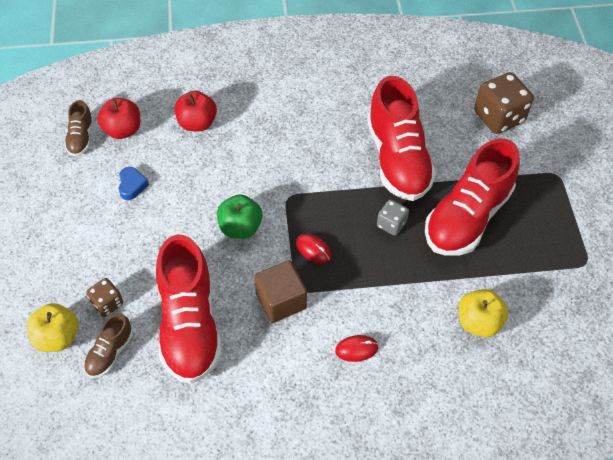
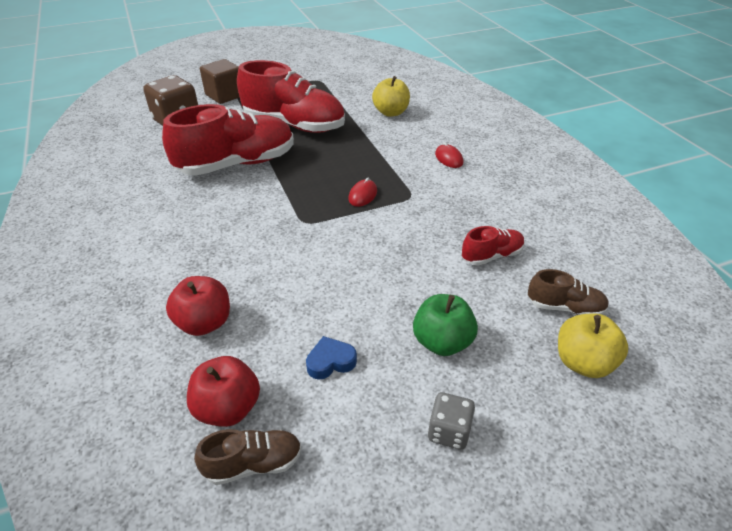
camera: 105 degrees left, 15 degrees down
brown dice [86,278,123,317] -> none
red shoe [156,235,222,384] -> red shoe [462,226,525,266], size x0.46
green apple [217,194,263,239] -> green apple moved to [413,294,478,356]
brown cube [254,260,307,323] -> brown cube moved to [200,59,240,104]
grey dice [377,199,409,236] -> grey dice moved to [428,392,475,450]

